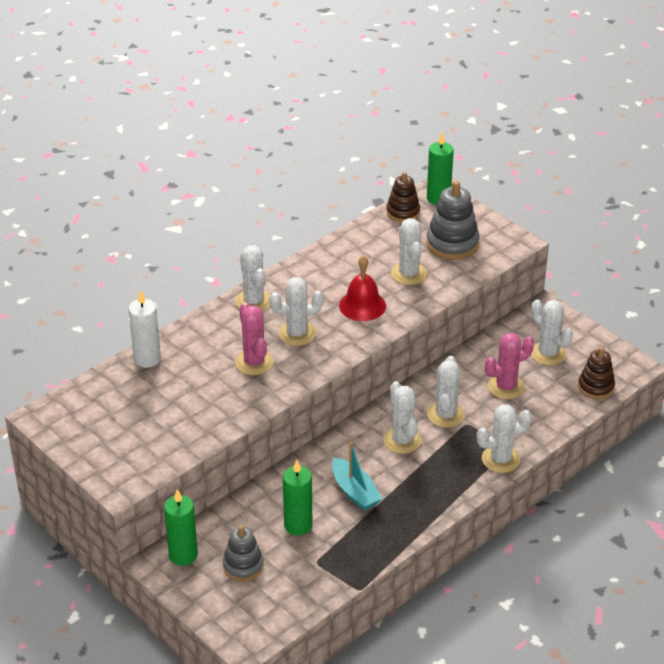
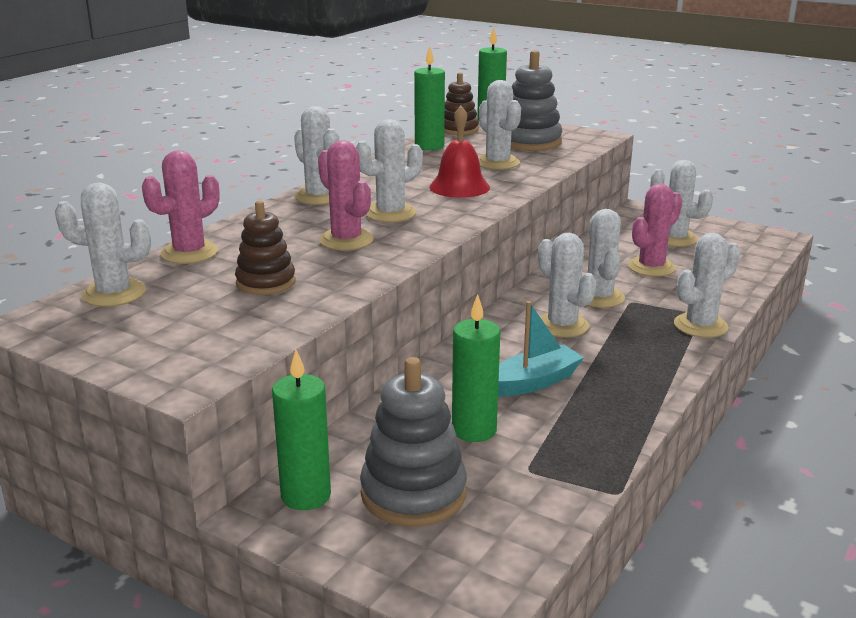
camera: 15 degrees left, 15 degrees down
white candle [129,290,161,368] -> pink cactus [142,150,220,264]
grey stacking toy [223,525,264,581] -> grey stacking toy [360,357,467,527], size x1.52
turquoise boat [332,442,383,511] -> turquoise boat turned 75 degrees counterclockwise [498,301,584,396]
brown stacking toy [578,347,615,399] -> brown stacking toy moved to [235,201,296,295]
none -> white cactus [55,183,151,307]
none -> green candle [414,46,445,150]

